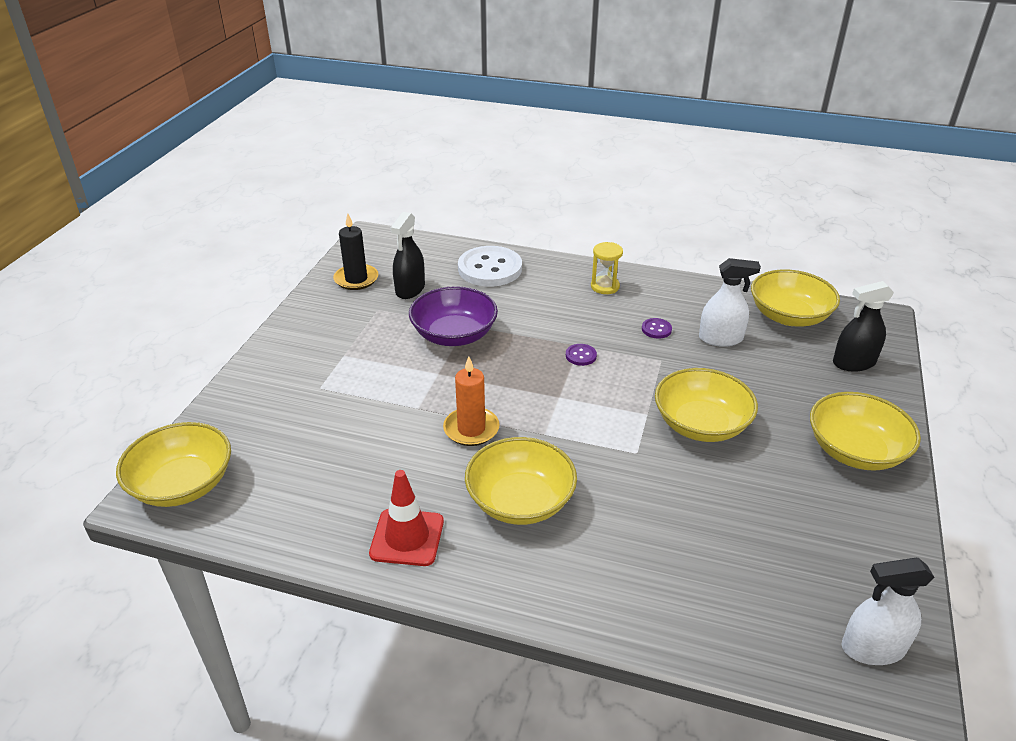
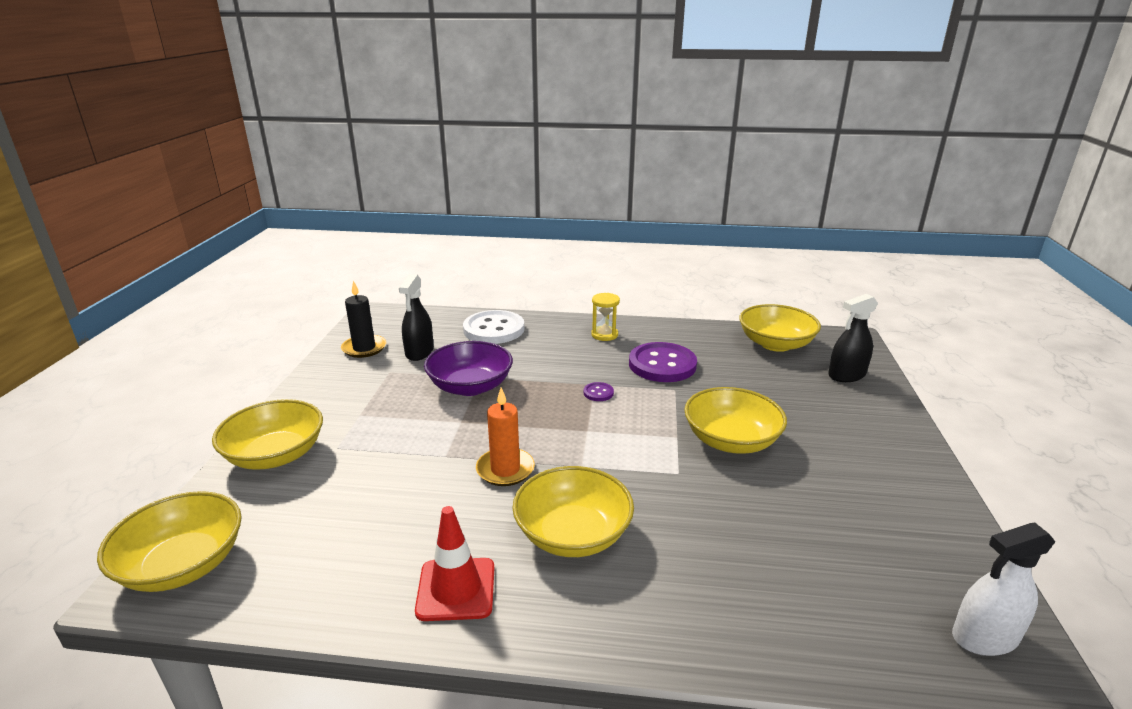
camera: 10 degrees left, 10 degrees down
purple button [642,318,672,339] -> purple button [629,342,697,382], size x2.38
white spray bottle [699,258,761,347] -> none
yellow bowl [810,392,921,471] -> yellow bowl moved to [212,399,323,470]

